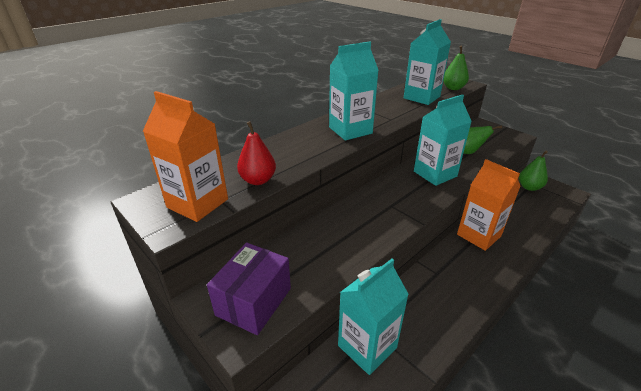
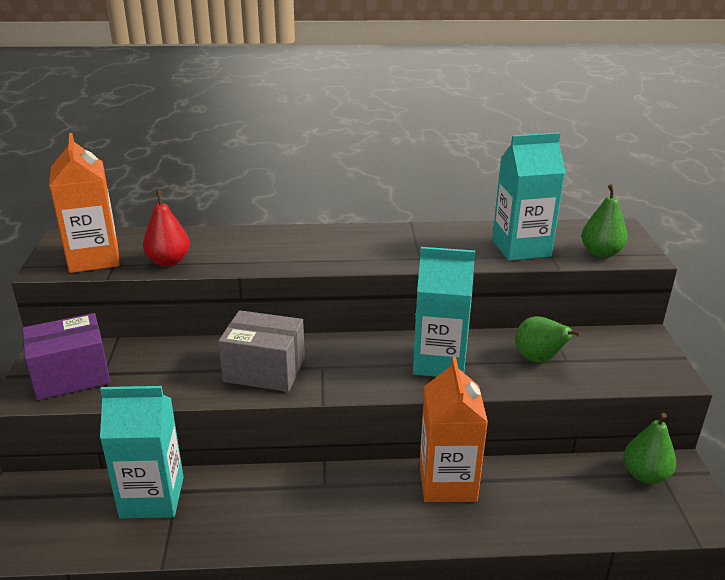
camera: 40 degrees right, 5 degrees down
turquoise carton [329,42,379,140] -> none
none -> grey box [218,310,305,392]

